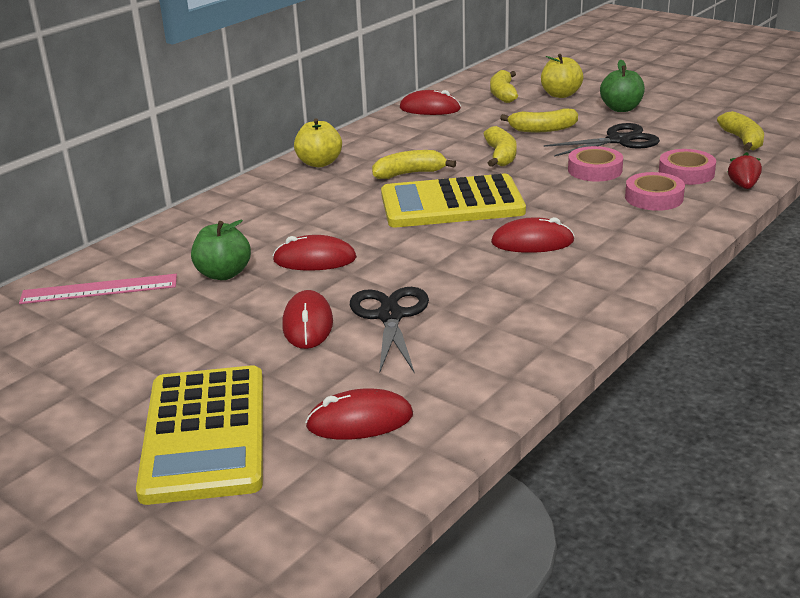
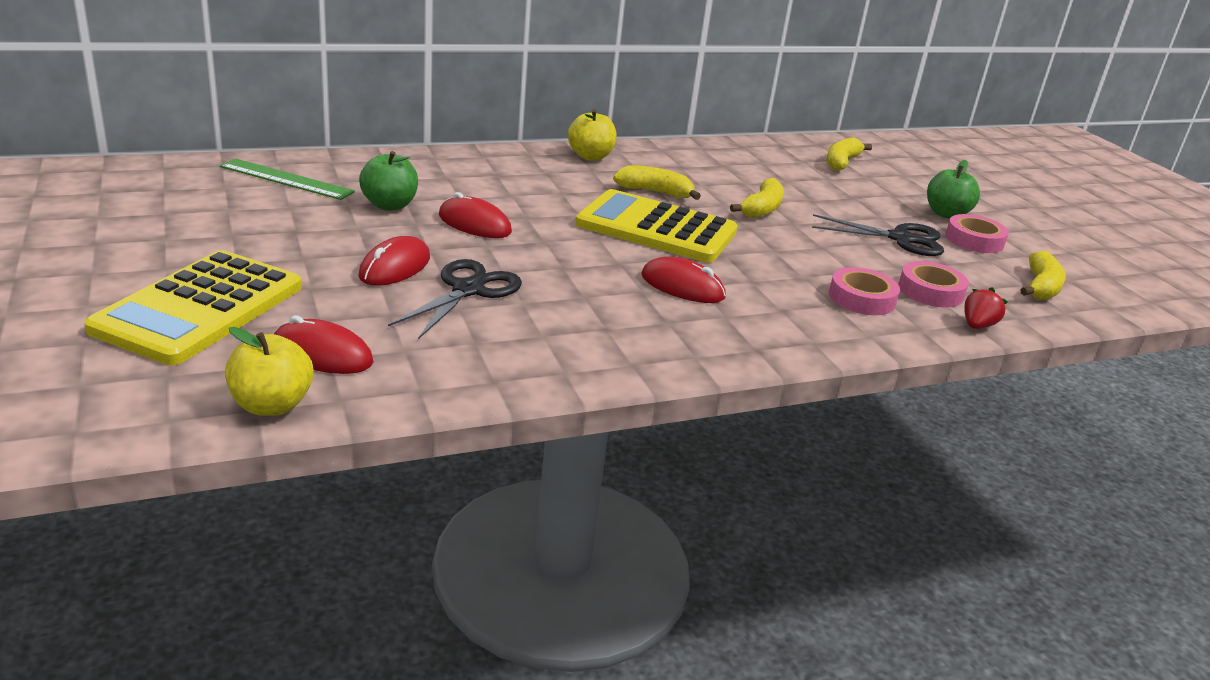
camera: 25 degrees right, 0 degrees up
pink ruler [19,274,177,304] -> green ruler [220,159,355,200]
red mouse [400,90,461,115] -> none
yellow banana [500,108,578,132] -> none
yellow apple [541,54,583,98] -> yellow apple moved to [225,327,314,416]
pink tape [568,146,623,181] -> pink tape moved to [945,214,1009,253]

